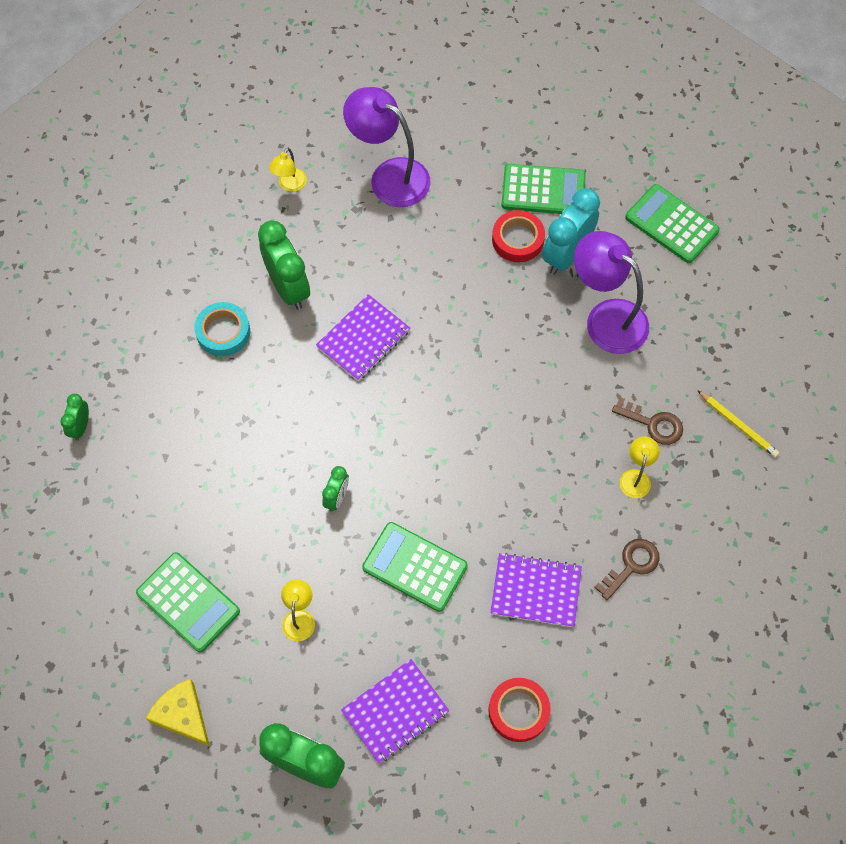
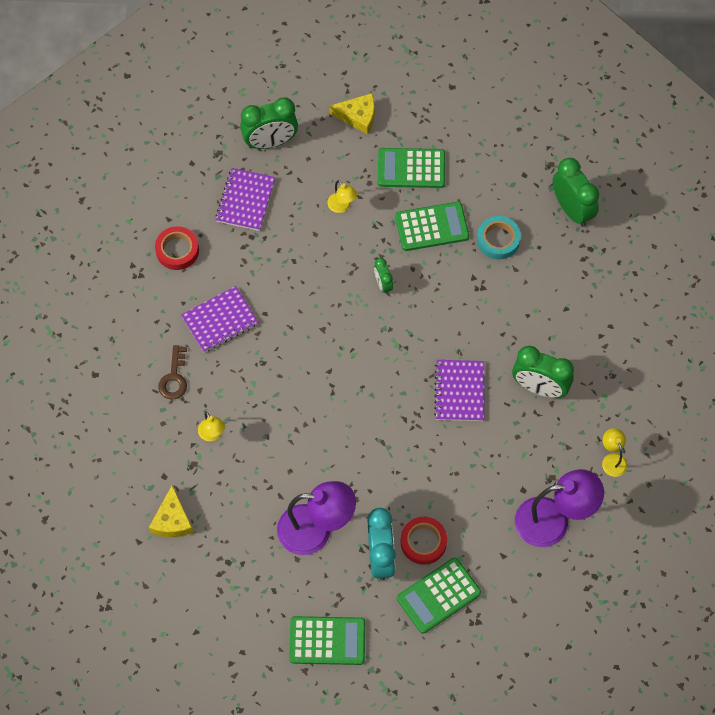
camera: 140 degrees right, 0 degrees up
green clock [60,394,89,441] -> green clock [553,158,599,227], size x1.93
turquoise tape [194,302,250,357] -> turquoise tape moved to [477,216,521,259]
green calculator [362,522,468,612] -> green calculator moved to [395,202,469,251]
brown key [612,397,683,445] -> none
yellow pencil [697,390,779,457] -> yellow cheese [149,485,194,537]

